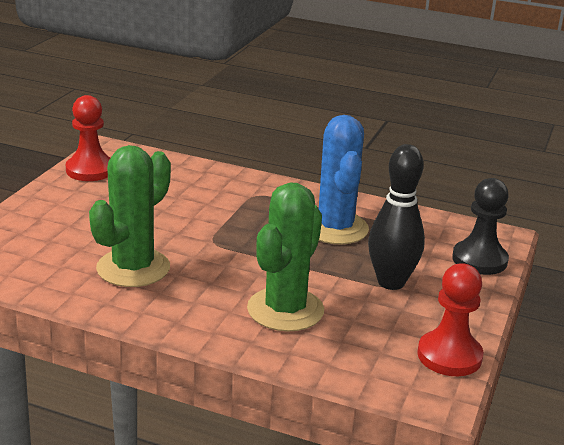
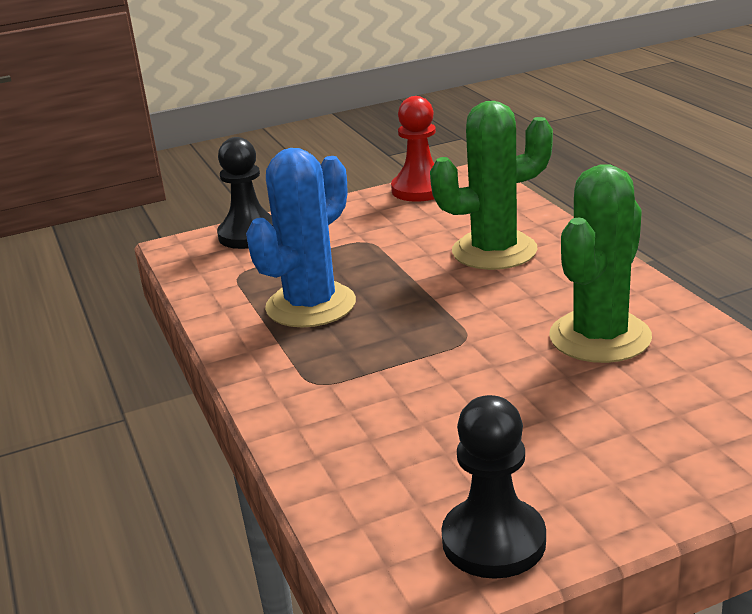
camera: 130 degrees left, 0 degrees up
red pawn [66,95,110,181] -> black pawn [441,395,546,579]
green cactus [89,145,171,287] -> green cactus turned 45 degrees counterclockwise [549,164,652,363]
black bowling pin [368,144,425,290] -> none

